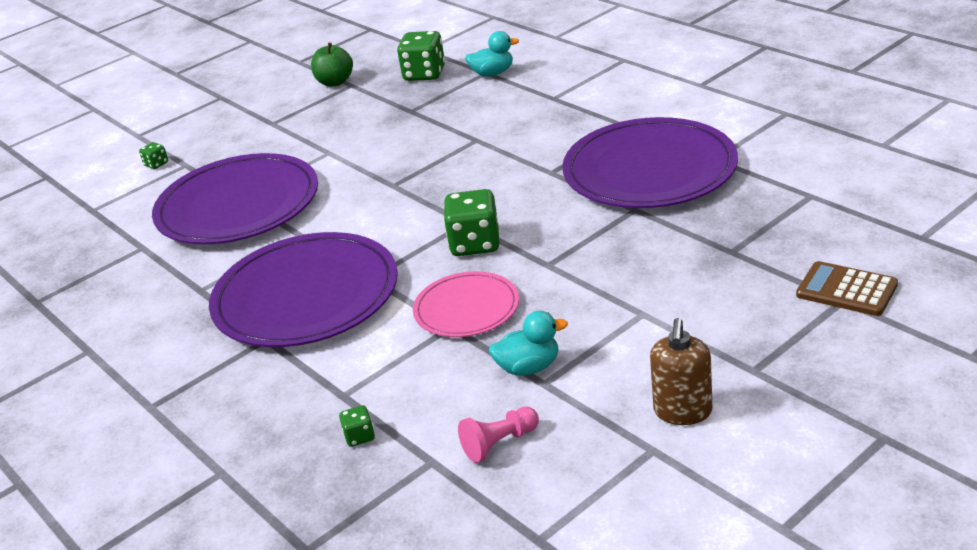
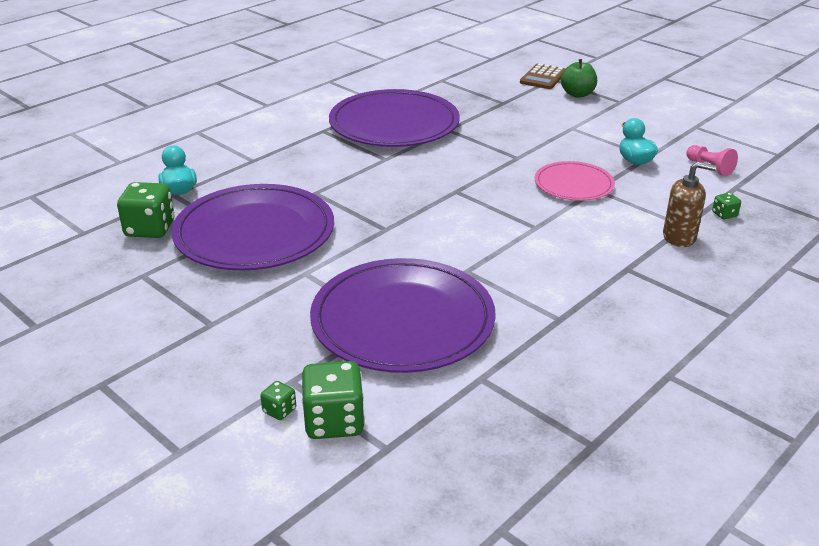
camera: 100 degrees left, 0 degrees up
purple plate [209,232,398,347] -> purple plate moved to [171,184,334,271]
green apple [311,43,353,86] -> green apple moved to [561,59,597,98]
green dice [444,189,499,256] -> green dice moved to [302,361,365,439]
brown soap dispenser [650,318,713,425] -> brown soap dispenser moved to [663,162,716,247]

